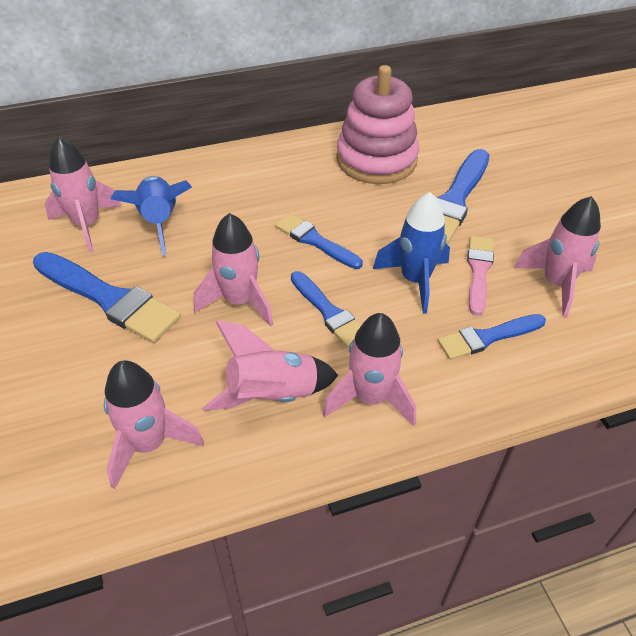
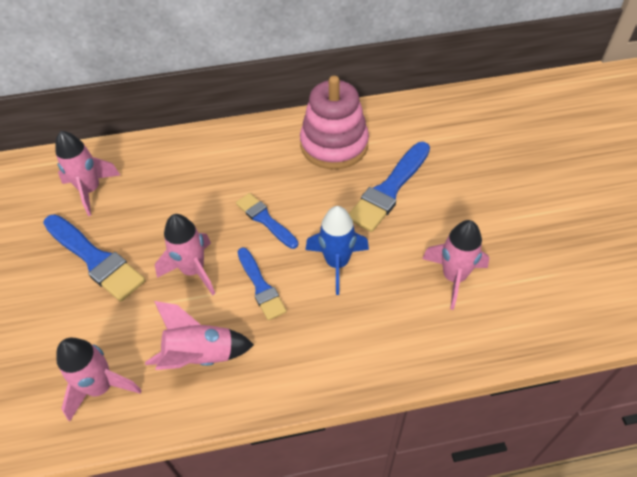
camera: 10 degrees right, 5 degrees up
blue rocket [111,176,192,255] -> none
pink rocket [322,313,416,426] -> none
blue brush [438,314,546,360] -> none
pink brush [467,236,494,316] -> none

